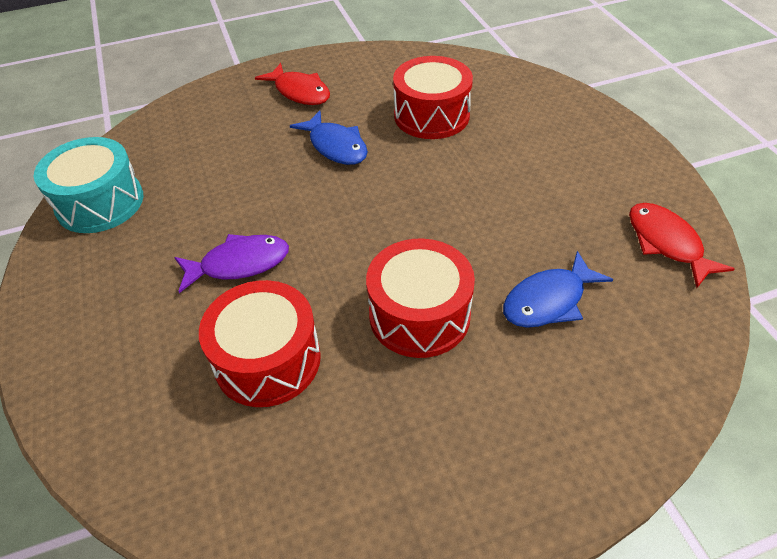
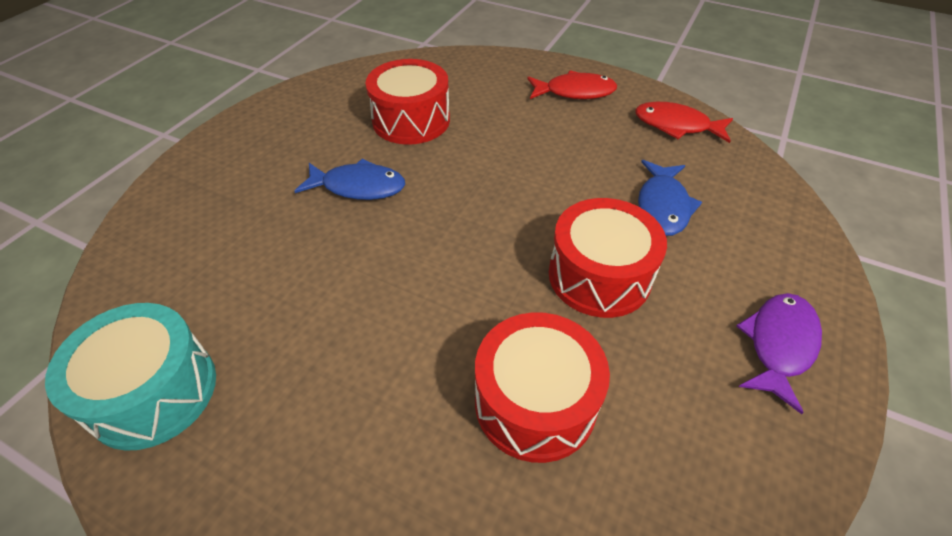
camera: 45 degrees left, 0 degrees up
purple fish [174,234,289,293] -> purple fish moved to [736,293,822,414]
red fish [255,63,330,105] -> red fish moved to [527,70,617,99]

